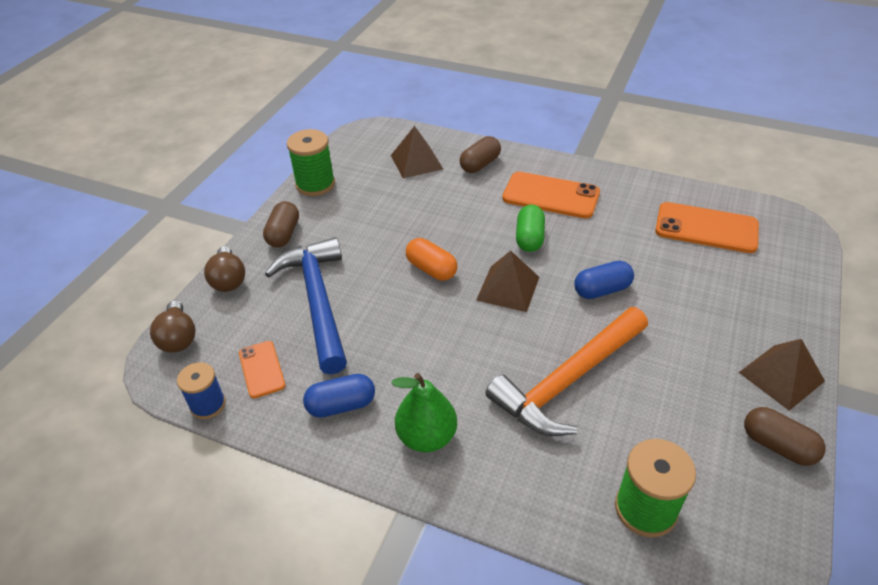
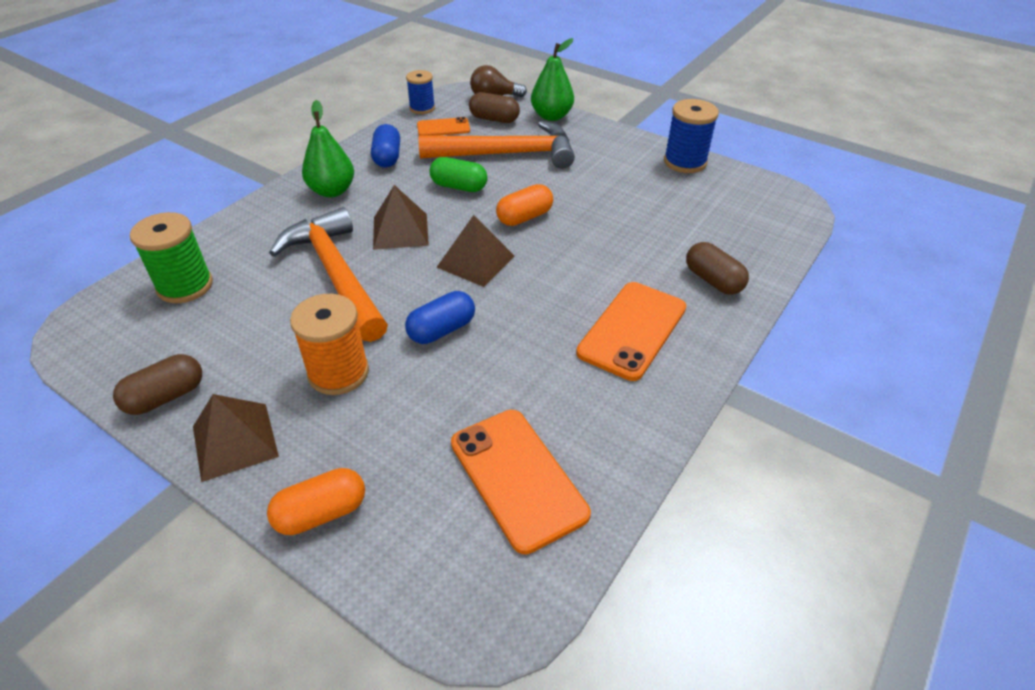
camera: 100 degrees right, 0 degrees up
brown light bulb [204,246,245,292] -> green pear [531,38,574,121]
brown capsule [263,201,299,247] -> brown capsule moved to [469,92,520,123]
blue hammer [265,237,347,374] -> orange hammer [419,121,575,169]
green spool [287,129,335,196] -> blue spool [664,99,719,173]
brown pyramid [391,126,443,178] -> brown pyramid moved to [373,185,429,250]
green capsule [516,205,545,252] -> green capsule moved to [430,157,487,192]
blue capsule [574,261,634,299] -> blue capsule turned 60 degrees clockwise [405,291,475,344]
orange phone [655,202,759,253] -> orange phone turned 60 degrees counterclockwise [451,410,591,554]
none -> orange capsule [267,468,365,535]
none -> orange spool [290,294,369,395]

